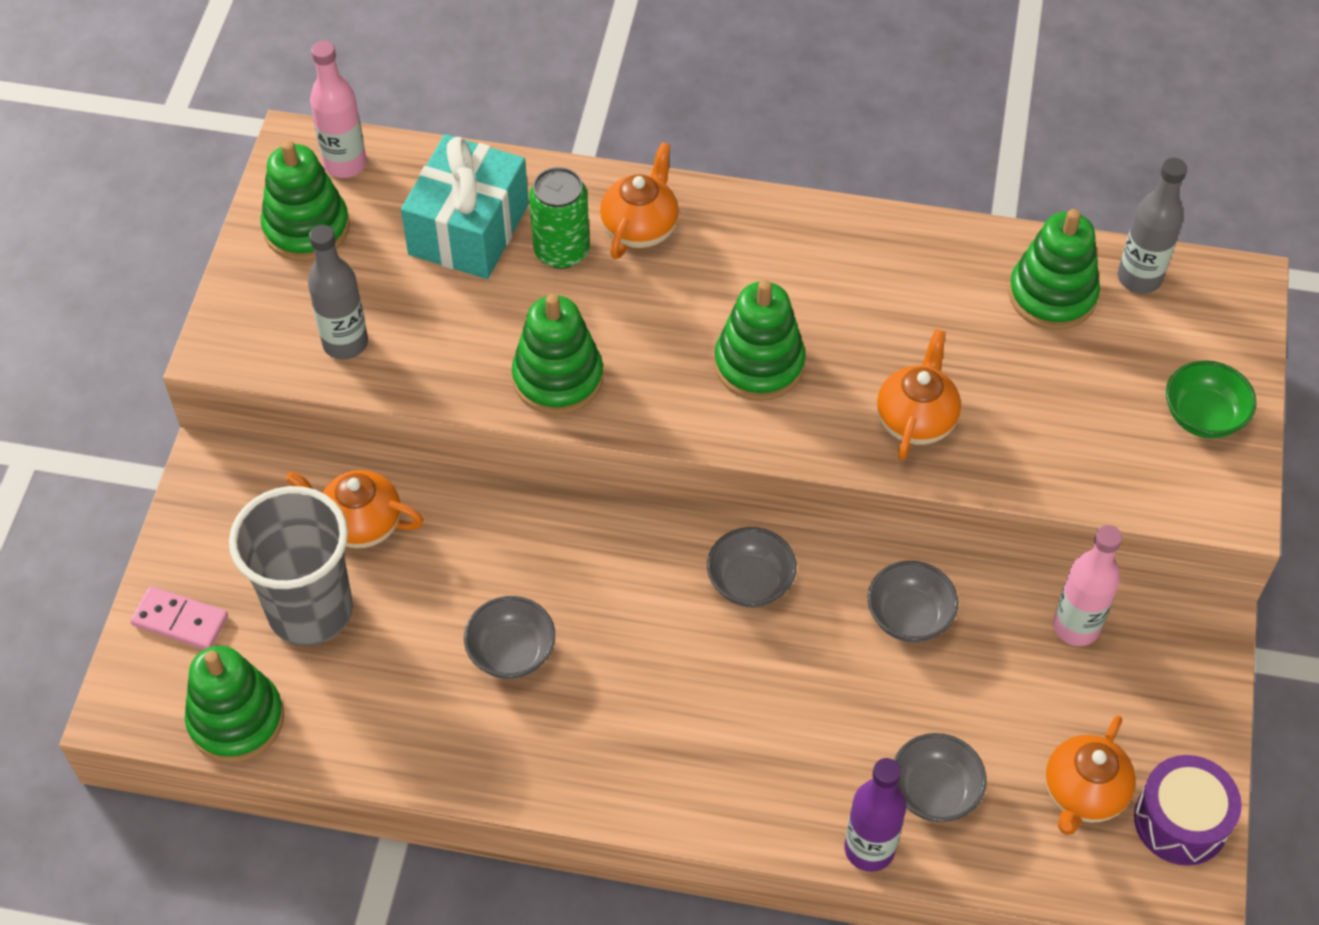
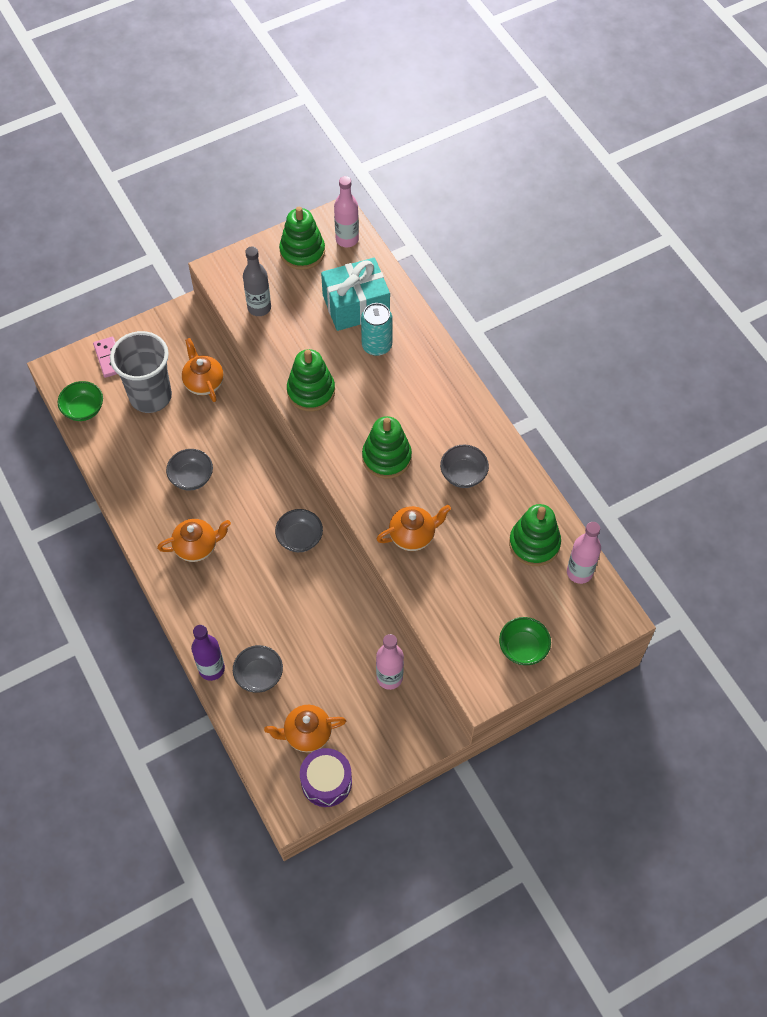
camera: 50 degrees right, 5 degrees up
green stacking toy [185,646,284,763] -> green bowl [58,381,103,421]
green can [529,167,590,269] -> turquoise can [361,303,393,356]
orange teapot [600,142,679,259] -> orange teapot moved to [157,519,231,562]
grey bowl [868,561,958,642] -> grey bowl moved to [440,445,489,488]
grey bottle [1118,158,1187,294] -> pink bottle [567,522,601,584]

